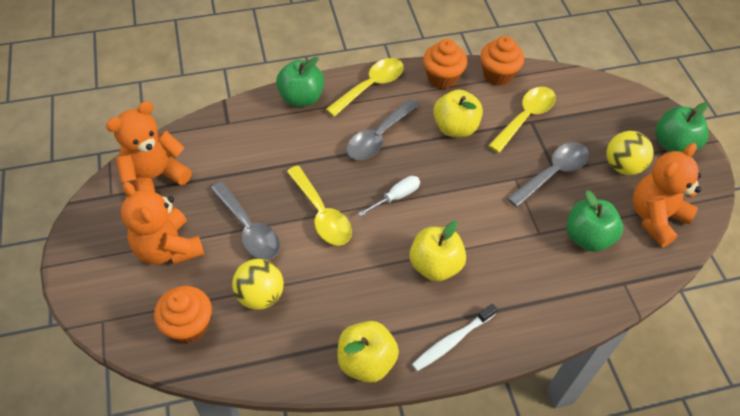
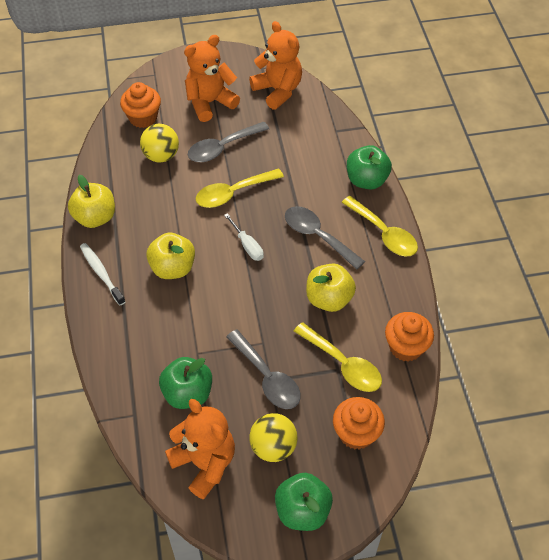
camera: 95 degrees right, 0 degrees up
orange cupcake [423,39,467,89] -> orange cupcake moved to [333,397,385,450]

